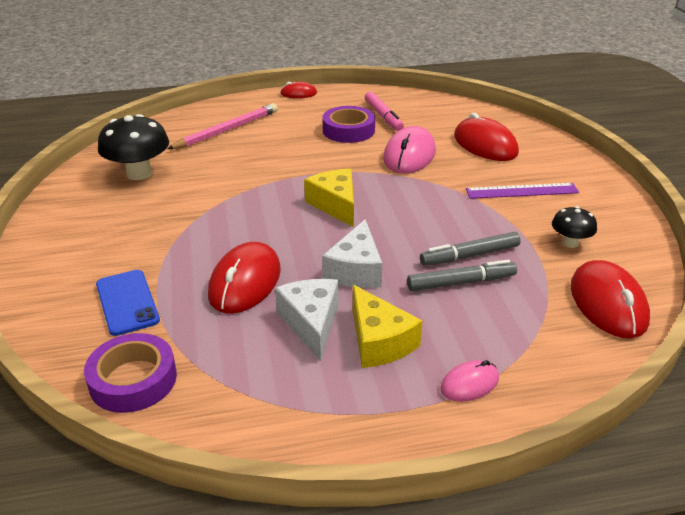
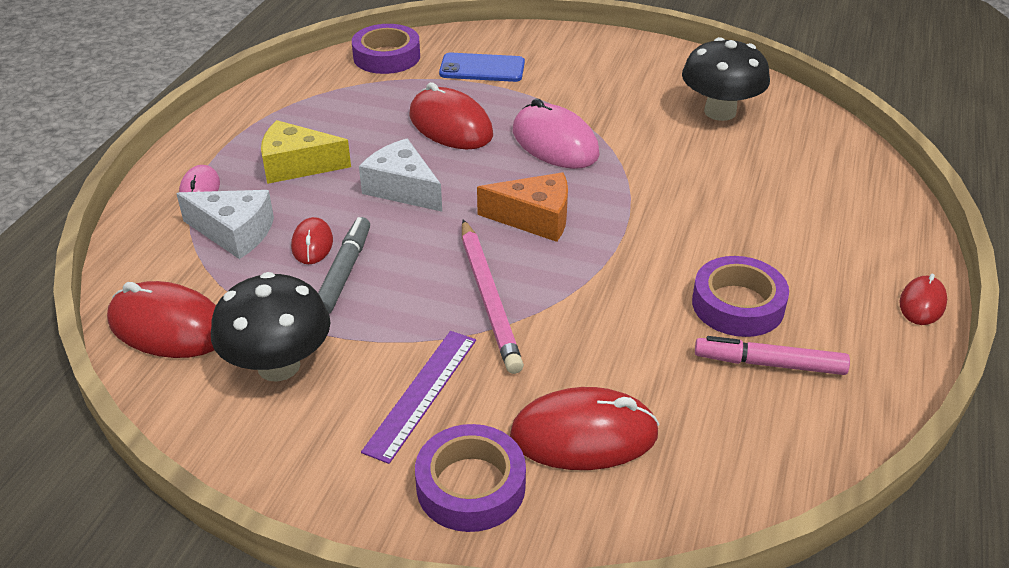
camera: 120 degrees right, 5 degrees up
pink pencil [167,103,278,149] -> pink pencil moved to [462,219,524,374]
white cheese [275,279,339,361] -> white cheese moved to [176,190,274,259]
yellow cheese [304,169,354,227] -> orange cheese [477,172,568,242]
pink mouse [383,126,436,174] -> pink mouse moved to [513,98,600,169]
grey marker [407,260,517,291] -> red mouse [291,217,333,264]
black mushroom [552,206,597,248] -> black mushroom [211,272,331,382], size x1.83
none -> purple tape [415,424,526,532]

